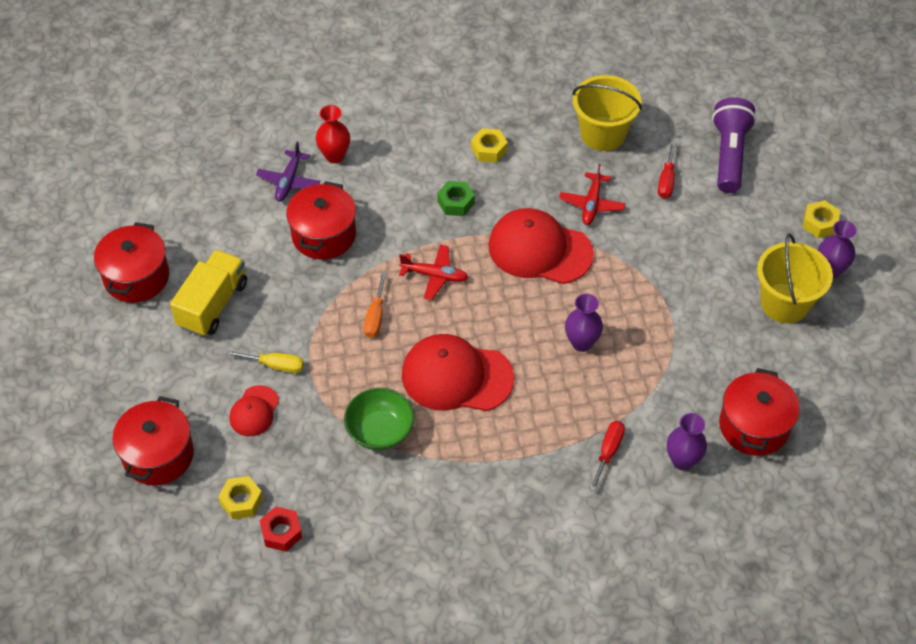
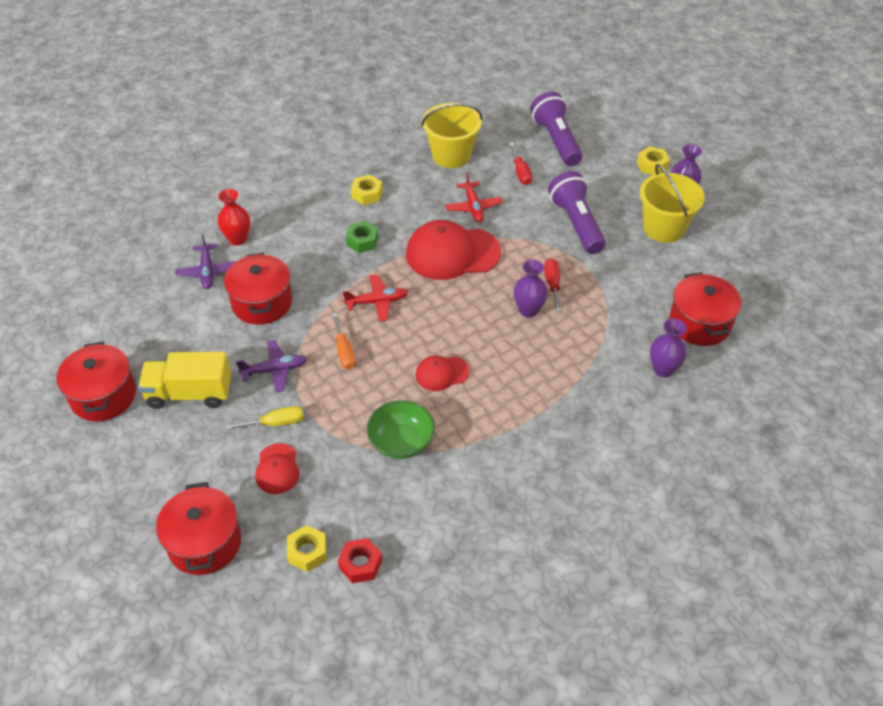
camera: 25 degrees left, 5 degrees down
yellow truck [170,250,247,337] -> yellow truck turned 90 degrees counterclockwise [138,352,231,409]
red cap [402,334,514,411] -> red cap [416,355,470,391], size x0.52
red screwdriver [589,421,625,491] -> red screwdriver moved to [544,258,561,312]
none -> purple plane [236,340,307,393]
none -> purple flashlight [548,171,606,254]

